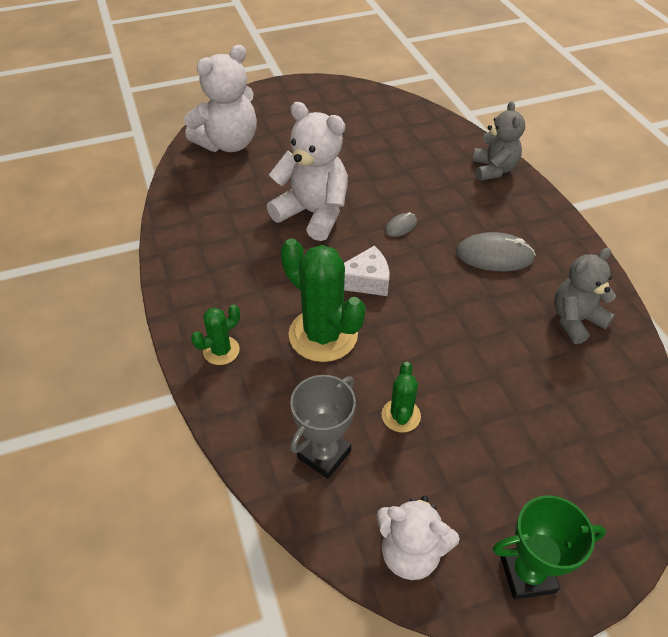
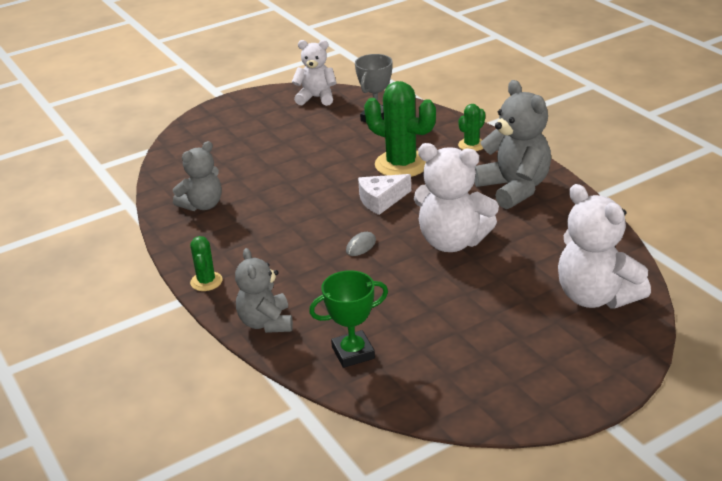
camera: 170 degrees right, 15 degrees down
white teddy bear [184,45,257,152] -> white teddy bear turned 75 degrees counterclockwise [558,184,651,309]
green cactus [382,362,421,432] -> green cactus moved to [190,236,223,291]
grey mouse [456,232,536,271] -> none
green trophy [492,495,606,600] -> green trophy moved to [309,270,388,368]
none -> grey teddy bear [474,80,551,209]

